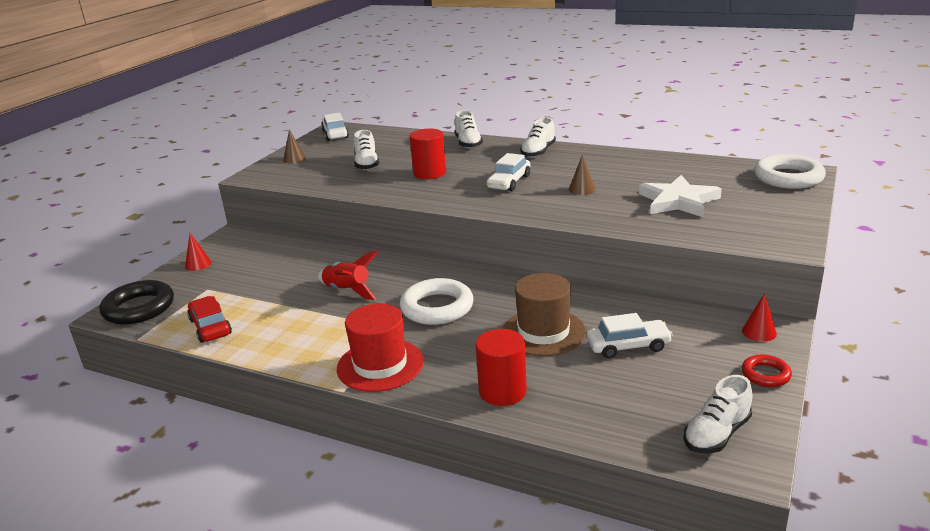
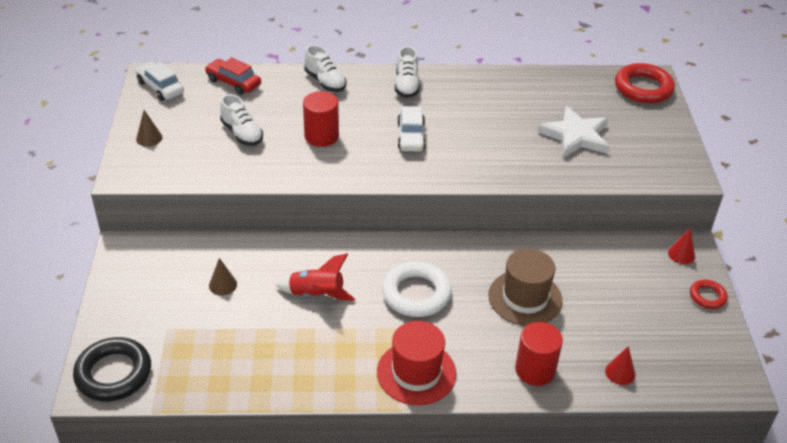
camera: 30 degrees left, 15 degrees up
red cone [185,233,212,271] -> red cone moved to [605,346,636,385]
red car [187,296,232,343] -> red car moved to [205,57,261,95]
brown cone [569,155,595,195] -> brown cone moved to [209,258,237,296]
white car [587,313,673,358] -> none
white shoe [683,375,752,453] -> none
white ring [754,154,826,189] -> red ring [615,63,675,103]

